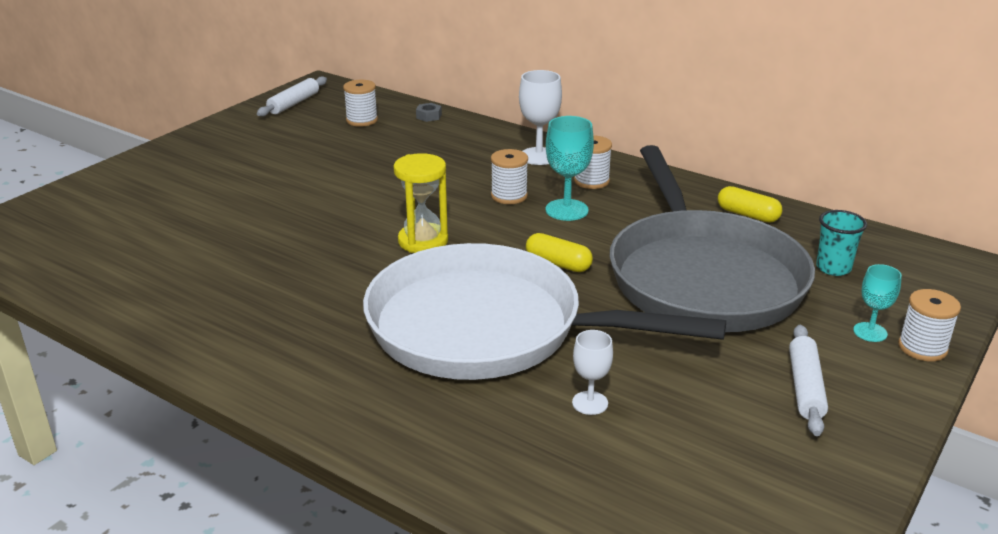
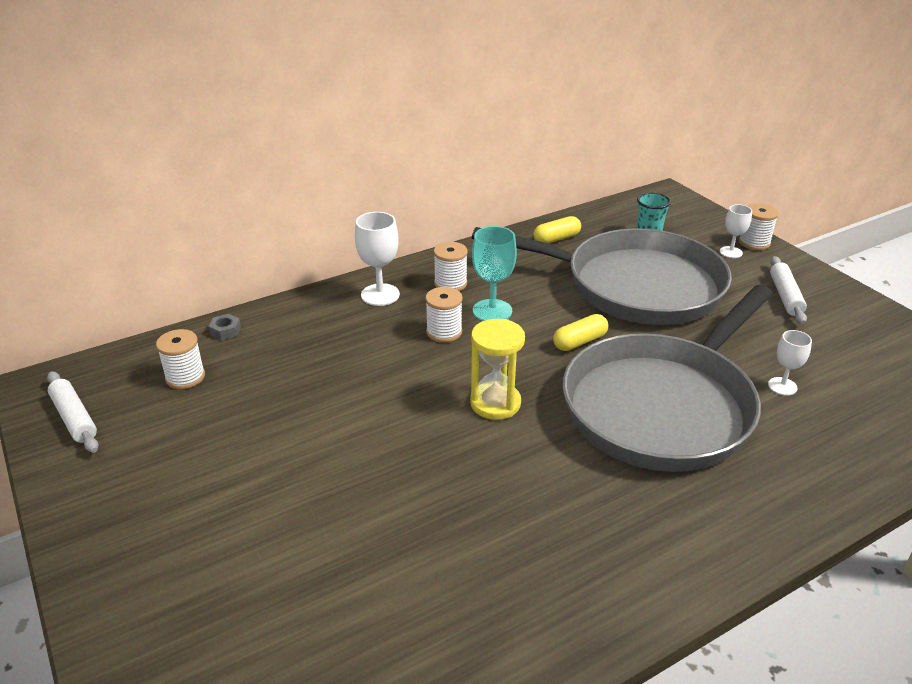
camera: 65 degrees left, 5 degrees up
white pan [363,243,726,380] -> grey pan [563,285,773,472]
white rolling pin [789,325,828,436] -> white rolling pin turned 60 degrees clockwise [770,256,807,324]
turquoise goblet [853,264,902,342] -> white goblet [720,204,752,258]

